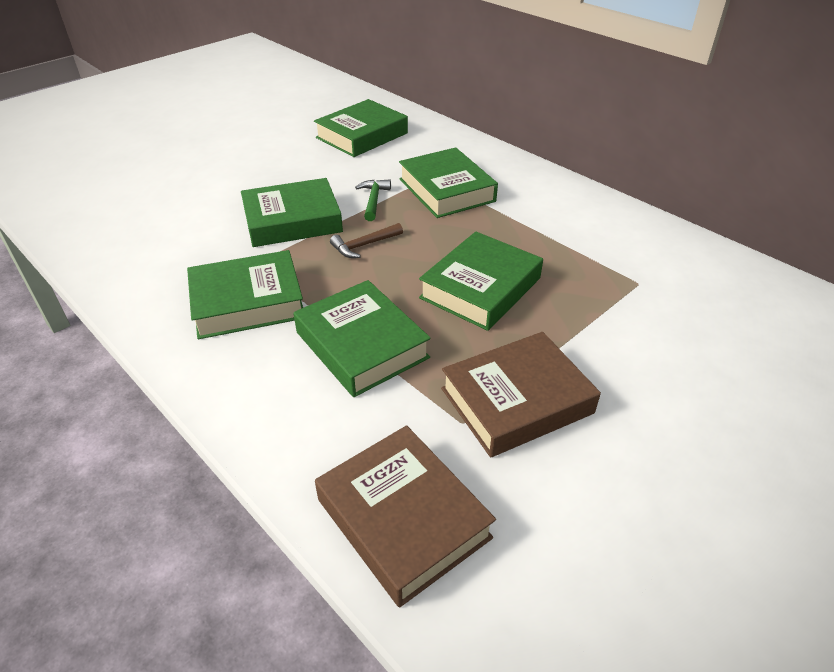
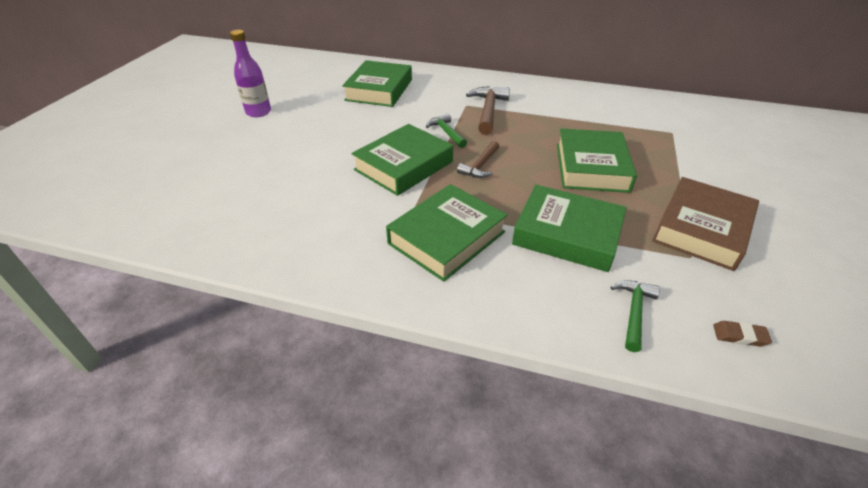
camera: 30 degrees left, 0 degrees up
brown book [315,425,496,607] -> brown eraser [713,321,772,347]
green book [399,147,498,218] -> brown hammer [466,86,510,135]
none -> purple bottle [230,30,271,117]
none -> green hammer [611,280,660,352]

